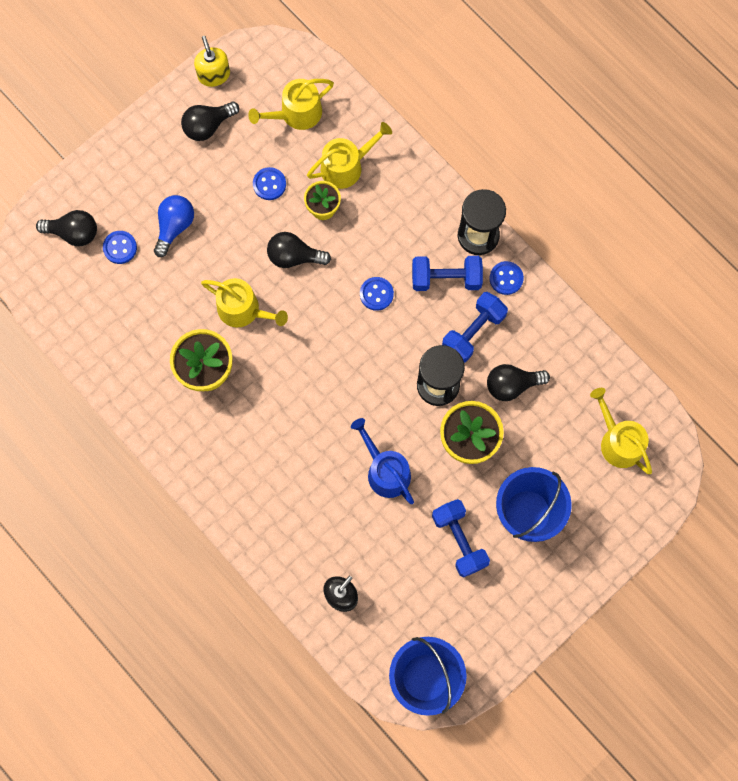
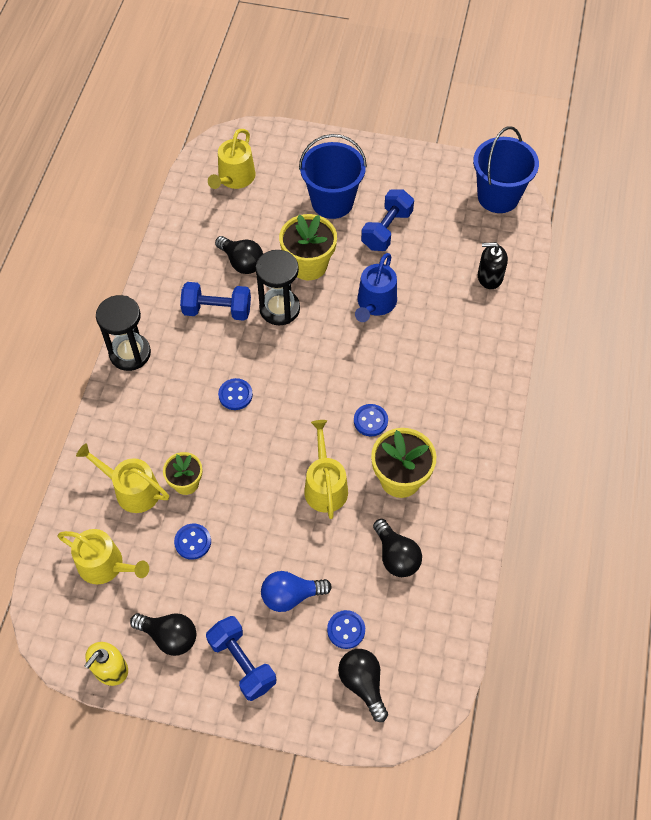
camera: 125 degrees left, 15 degrees down
black light bulb [267,232,331,268] -> black light bulb moved to [373,519,422,577]
blue dumbbell [412,256,483,291] -> blue dumbbell moved to [206,616,276,701]
blue button [489,261,524,295] -> blue button moved to [354,404,388,436]

